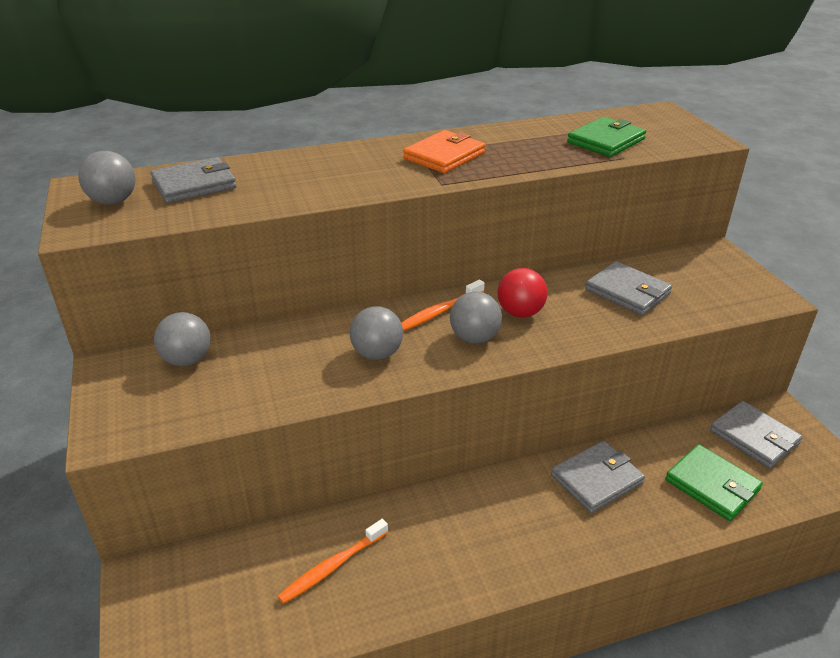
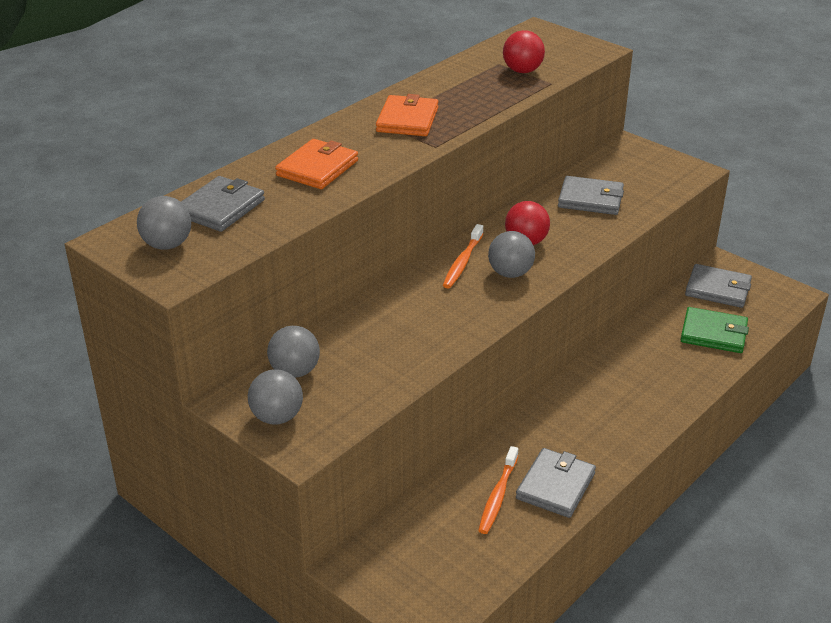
camera: 30 degrees left, 0 degrees up
grey ball [350,306,403,360] -> grey ball moved to [248,369,303,425]
grey wallet [551,441,645,513] -> grey wallet moved to [516,448,596,518]
green wallet [567,117,646,157] -> red ball [503,30,545,73]
none -> orange wallet [275,139,358,189]

